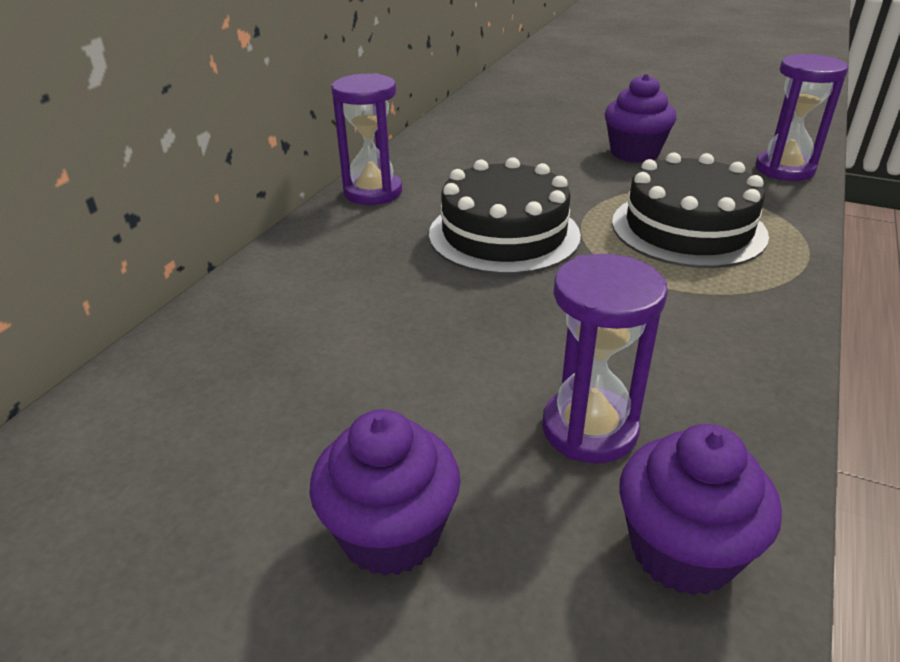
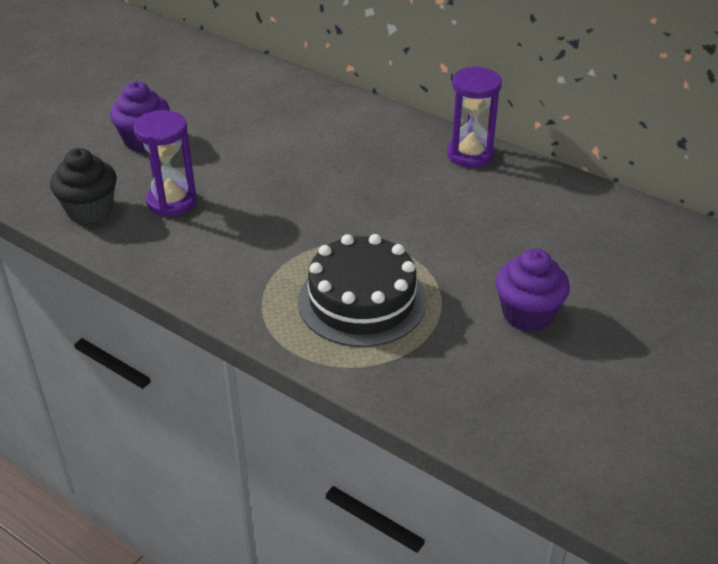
camera: 100 degrees right, 5 degrees up
black cake [429,157,581,275] -> none
purple cupcake [619,424,782,596] -> black cupcake [50,148,117,224]
purple hourglass [755,54,849,181] -> none

